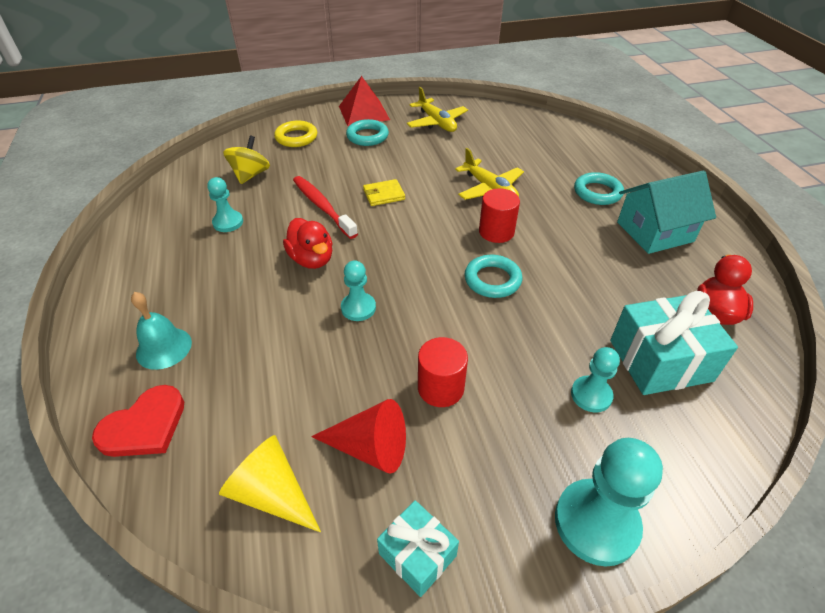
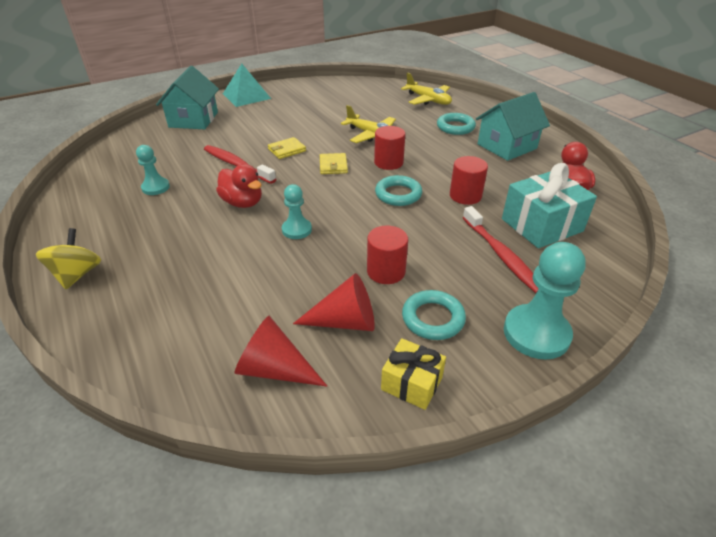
camera: 15 degrees left, 5 degrees down
red heart [92,385,184,457] -> none
turquoise bell [131,292,192,370] -> none
yellow cone [219,435,321,533] -> red cone [234,316,327,386]
yellow spinning top [223,136,270,184] -> yellow spinning top moved to [36,228,101,289]
yellow ring [274,121,317,147] -> turquoise house [156,66,219,129]
red pyramid [339,76,390,126] -> turquoise pyramid [223,63,271,107]
turquoise ring [346,119,389,146] -> turquoise ring moved to [402,290,466,340]
turquoise gift [377,500,459,597] -> yellow gift [381,338,446,410]
yellow plane [407,87,468,132] -> yellow plane moved to [401,73,452,105]
turquoise pawn [571,347,620,413] -> red toothbrush [463,206,539,293]
none -> yellow wallet [320,153,348,174]
none -> red cylinder [450,156,488,205]

